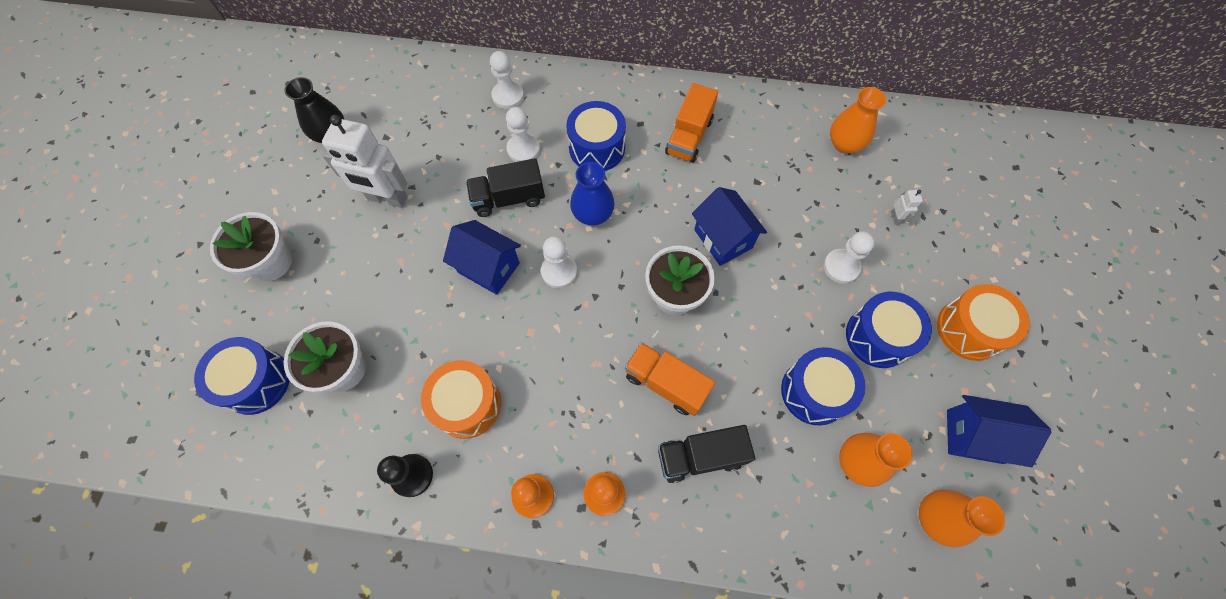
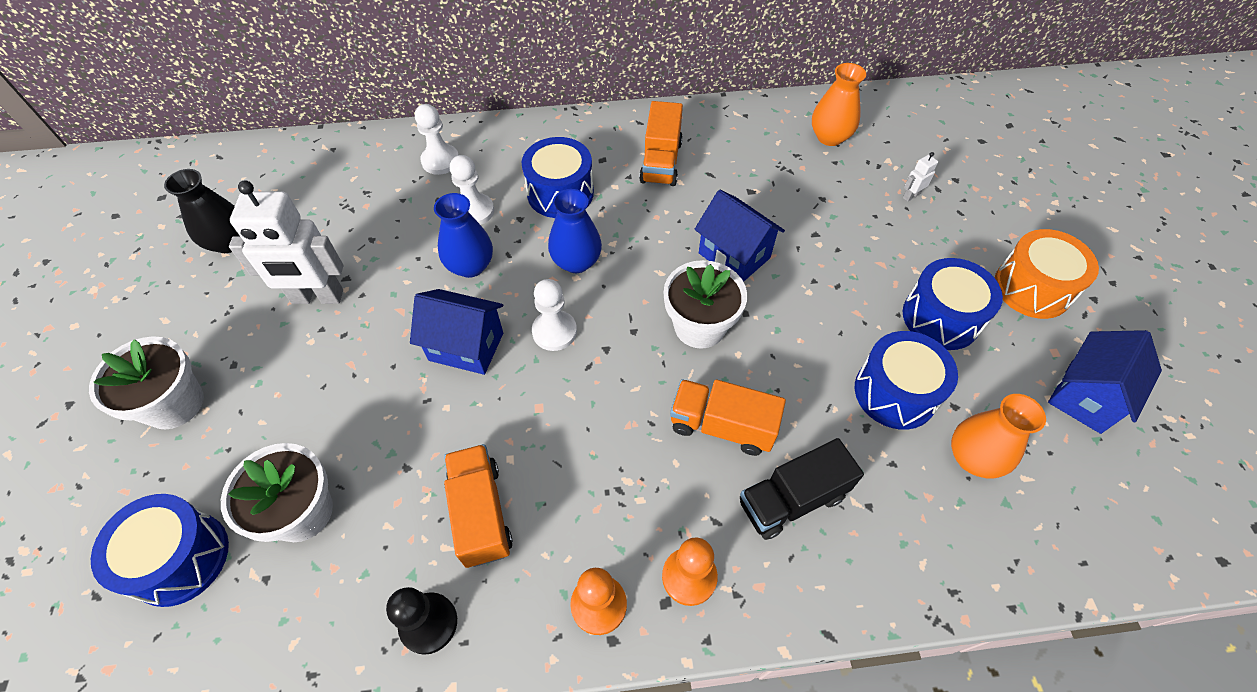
camera: 15 degrees left, 10 degrees down
orange drum [421,360,501,439] -> orange truck [444,444,513,568]
black truck [466,158,545,217] -> blue vase [434,193,493,278]
white pawn [823,231,875,284] -> none
white robot [891,190,923,225] -> white robot turned 105 degrees counterclockwise [903,152,938,202]
orange vase [919,489,1005,548] -> none
blue house [947,395,1051,467] -> blue house turned 45 degrees counterclockwise [1048,330,1162,434]

